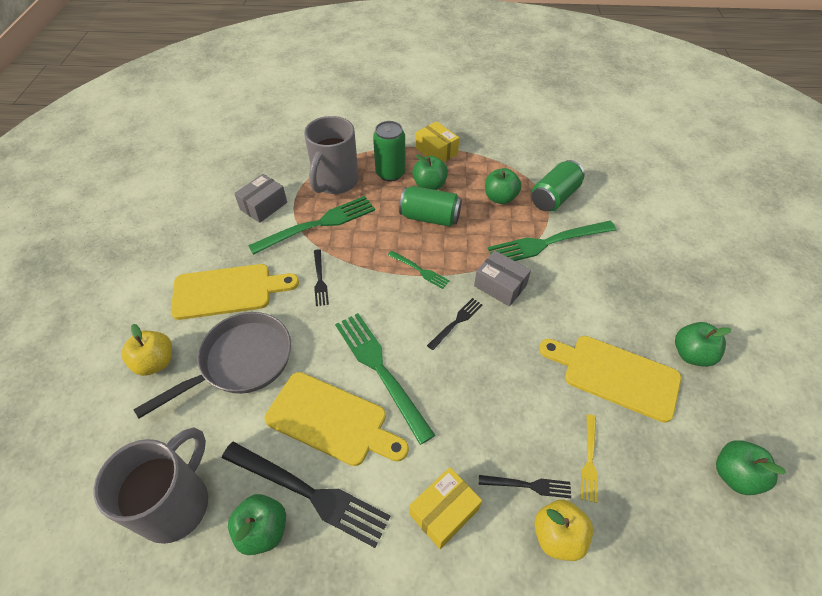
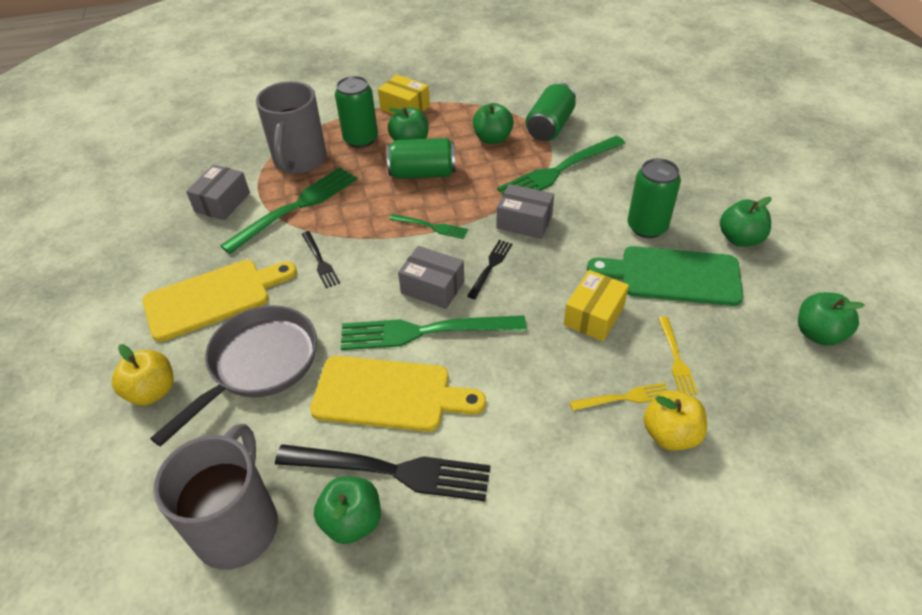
camera: 15 degrees left, 5 degrees down
green fork [335,313,435,445] -> green fork turned 45 degrees counterclockwise [341,316,526,350]
yellow box [409,467,482,549] -> yellow box moved to [564,270,629,341]
black fork [479,475,571,498] -> yellow fork [570,383,667,411]
yellow cutting board [539,336,681,423] -> green cutting board [587,246,743,306]
none -> grey box [398,246,464,309]
none -> green can [628,158,681,238]

